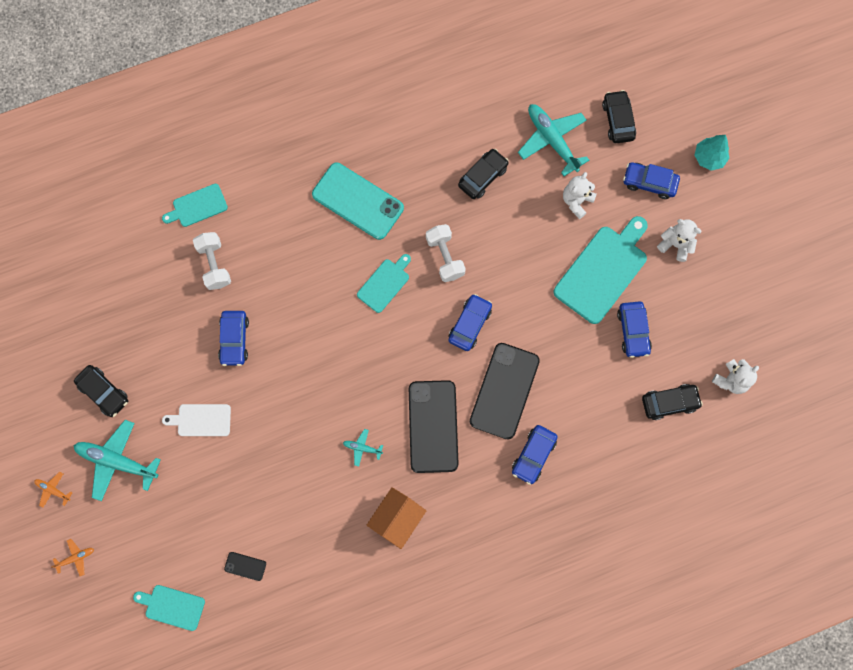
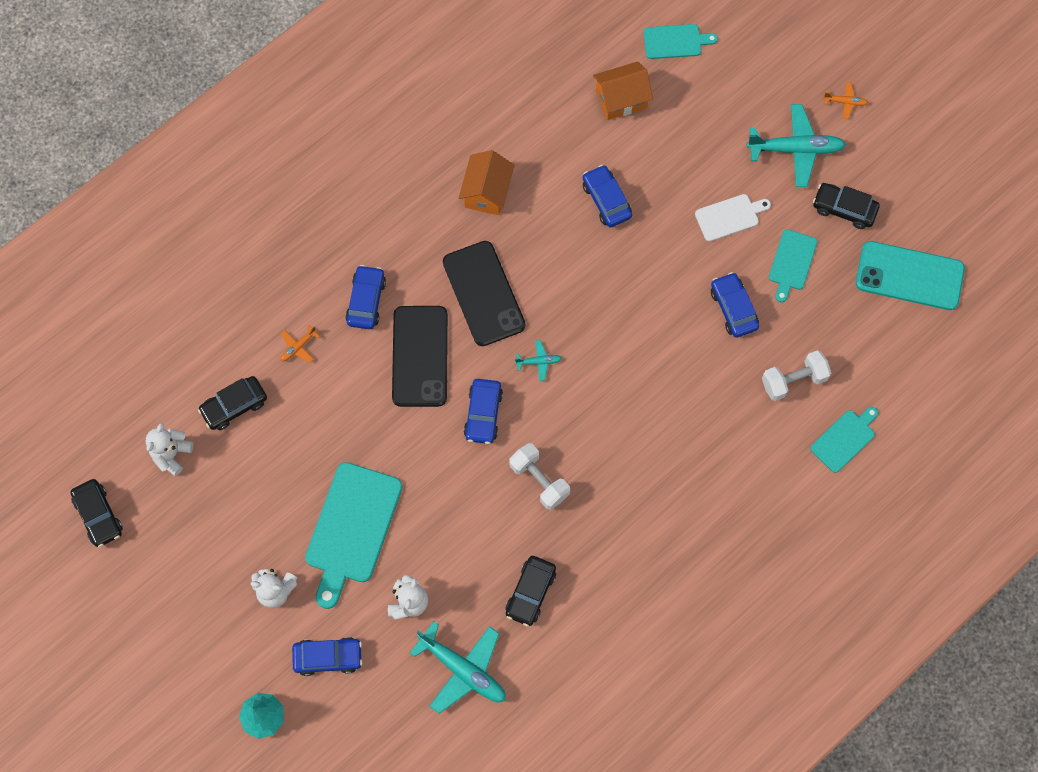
camera: 160 degrees right, 5 degrees down
orange plane [51,539,94,576] -> orange plane moved to [281,325,320,363]
white dumbbell [193,232,231,290] -> white dumbbell turned 75 degrees counterclockwise [762,350,831,401]
black phone [224,552,266,581] -> orange house [593,61,653,120]
turquoise phone [312,163,404,240] -> turquoise phone moved to [856,241,965,310]
turquoise plane [343,429,383,466] -> turquoise plane moved to [515,340,562,381]
turquoise cutting board [357,254,411,313] -> turquoise cutting board moved to [769,230,817,302]
black car [602,90,636,143] -> black car moved to [70,479,123,547]
blue car [617,301,652,358] -> blue car moved to [583,165,632,228]

